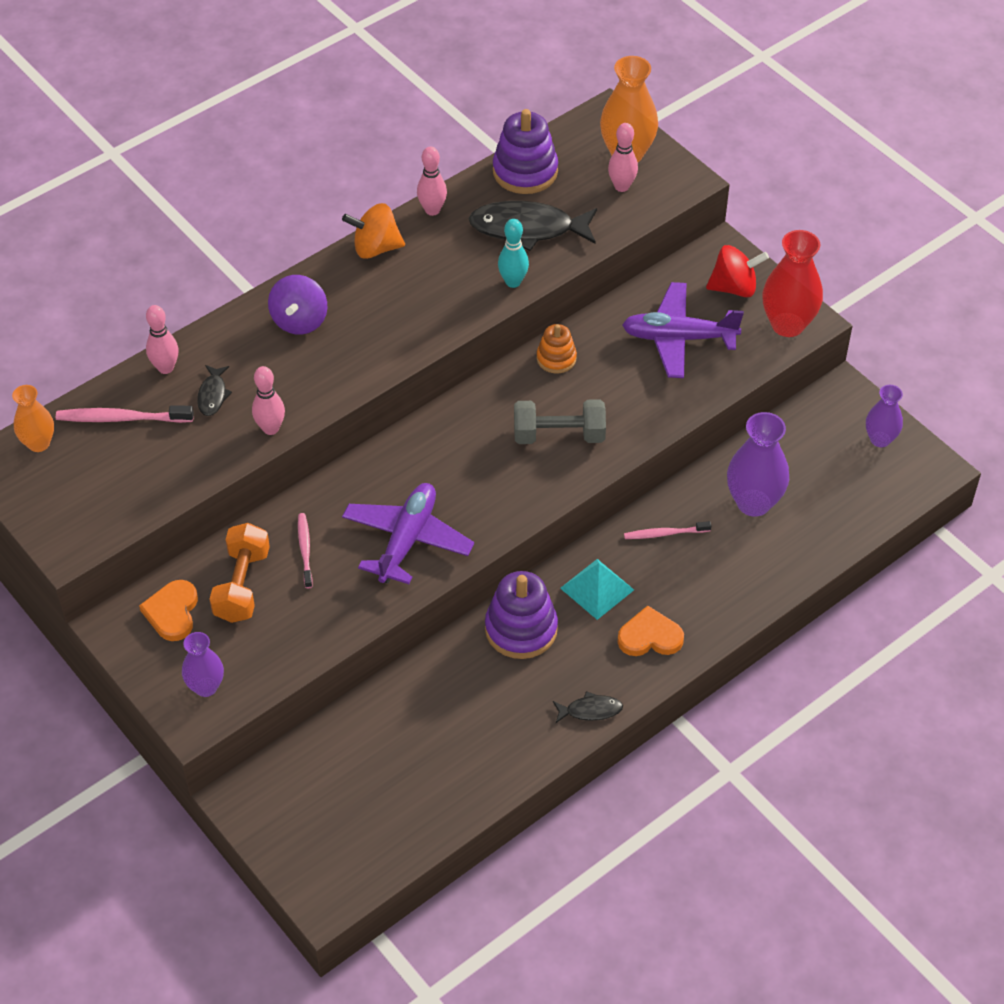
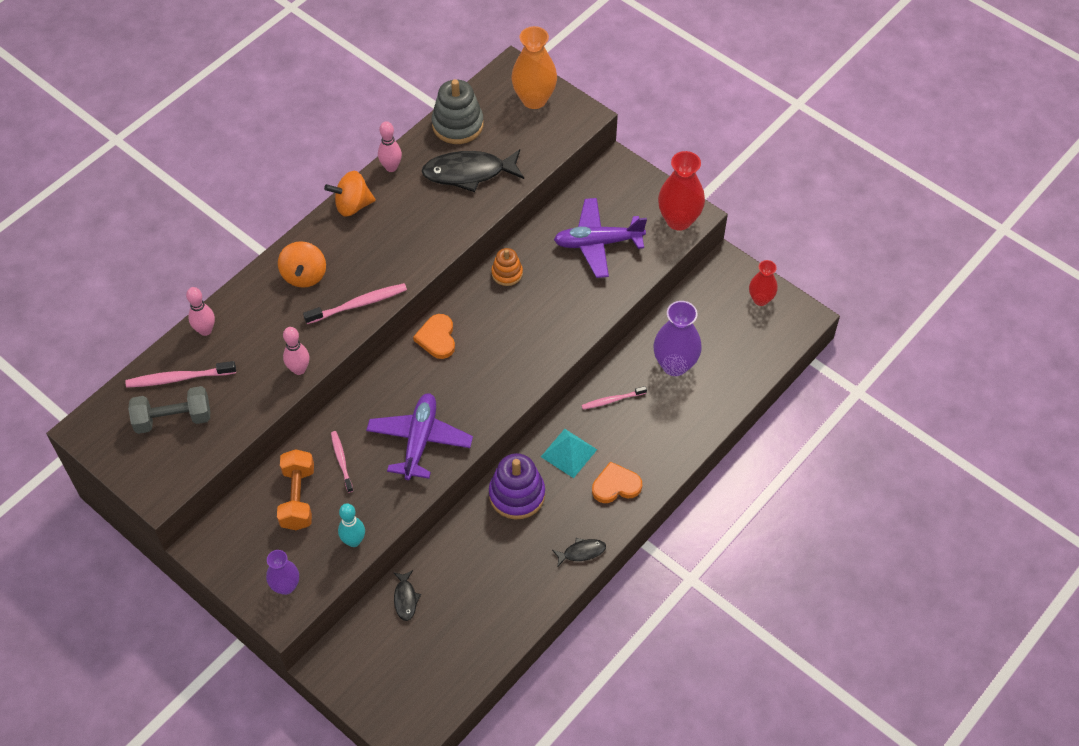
camera: 10 degrees left, 5 degrees up
orange vase [12,385,54,452] -> none
orange heart [139,580,198,641] -> orange heart moved to [413,314,455,359]
black fish [197,365,232,416] -> black fish moved to [393,570,421,621]
purple spinning top [268,275,327,335] -> orange spinning top [278,241,326,288]
purple stacking toy [493,109,558,194] -> grey stacking toy [432,79,484,144]
turquoise bowling pin [498,219,529,288] -> turquoise bowling pin moved to [338,503,365,547]
grey dumbbell [514,399,606,444] -> grey dumbbell moved to [128,386,210,434]
pink bowling pin [608,123,638,192] -> none
red spinning top [706,245,769,297] -> none
purple vase [866,385,903,447] -> red vase [749,260,778,306]
none -> pink toothbrush [303,283,407,324]

